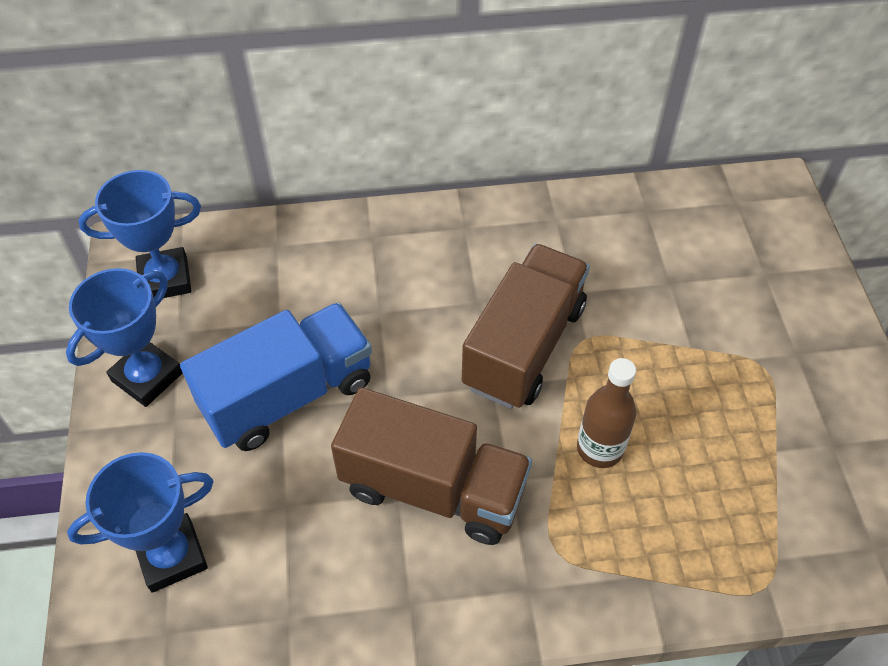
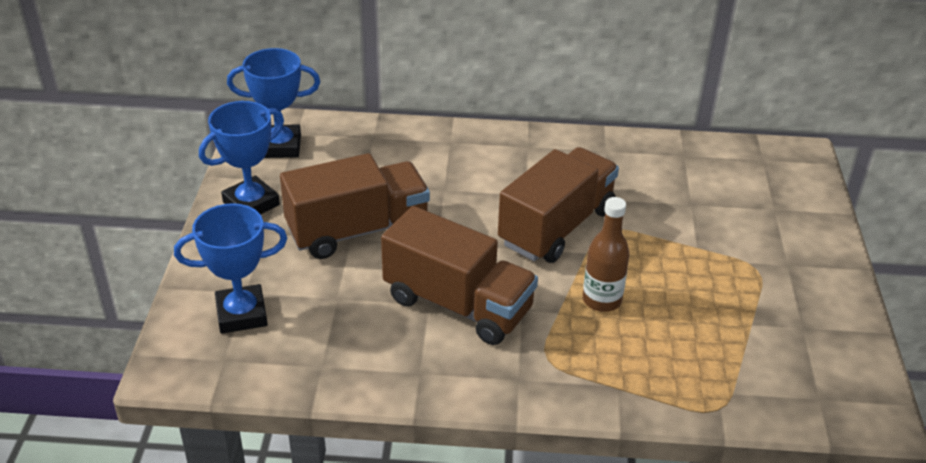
camera: 10 degrees right, 15 degrees down
blue truck [180,302,372,451] -> brown truck [280,153,430,259]

